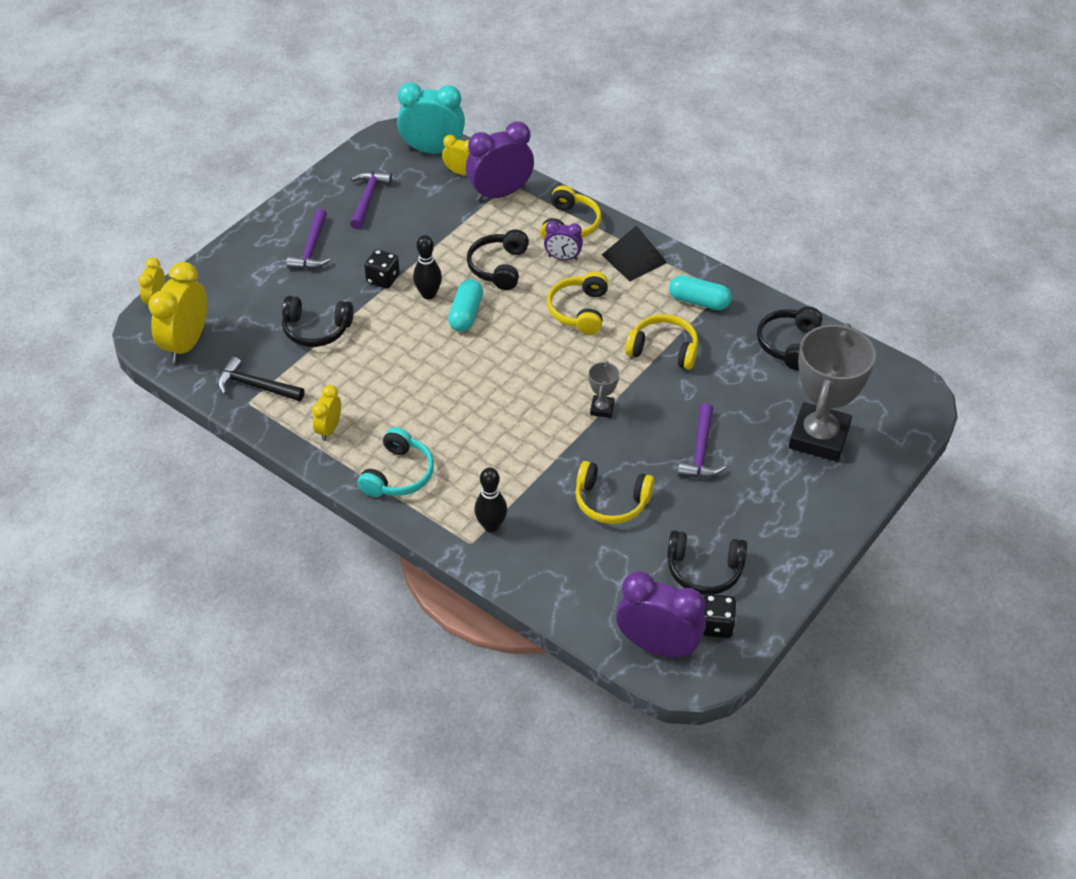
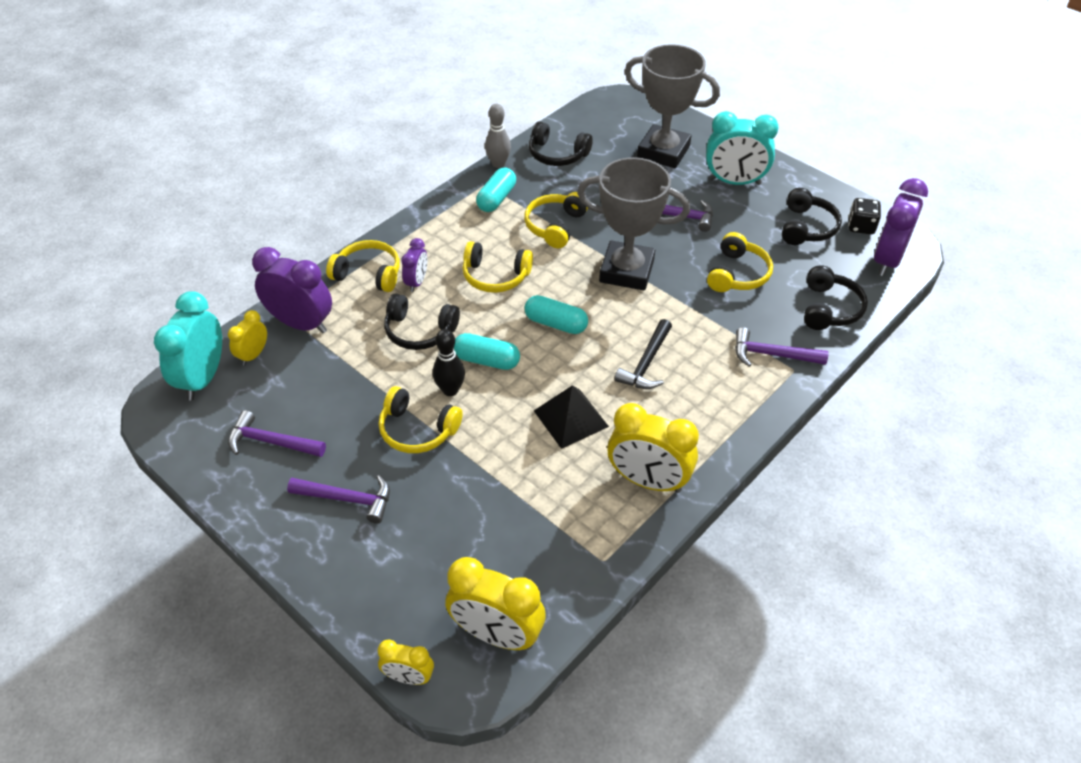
camera: 85 degrees left, 0 degrees up
black hammer [218,357,305,401] -> black hammer moved to [614,319,672,389]
black headphones [282,296,353,347] -> black headphones moved to [804,265,868,330]
yellow clock [312,385,341,441] -> yellow clock [607,403,699,493], size x1.85
turquoise headphones [357,427,434,497] -> none
black dice [364,249,400,289] -> yellow headphones [379,386,463,453]
purple clock [466,122,534,202] -> purple clock turned 135 degrees clockwise [252,247,332,333]
black bowling pin [474,467,507,532] -> purple hammer [735,327,828,367]
grey trophy [589,361,619,418] -> grey trophy [577,157,690,290], size x2.34
black pyramid [602,225,667,281] -> black pyramid moved to [534,385,609,449]
none -> grey bowling pin [485,104,511,168]
none -> turquoise capsule [525,295,588,334]
none -> turquoise clock [706,111,779,185]

